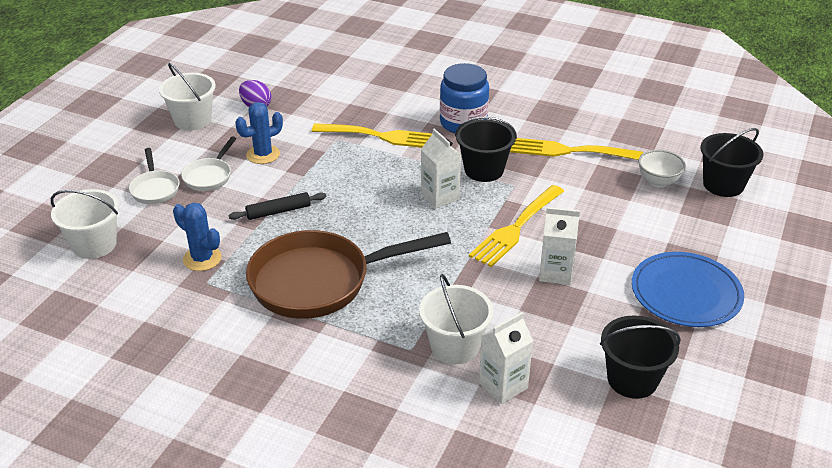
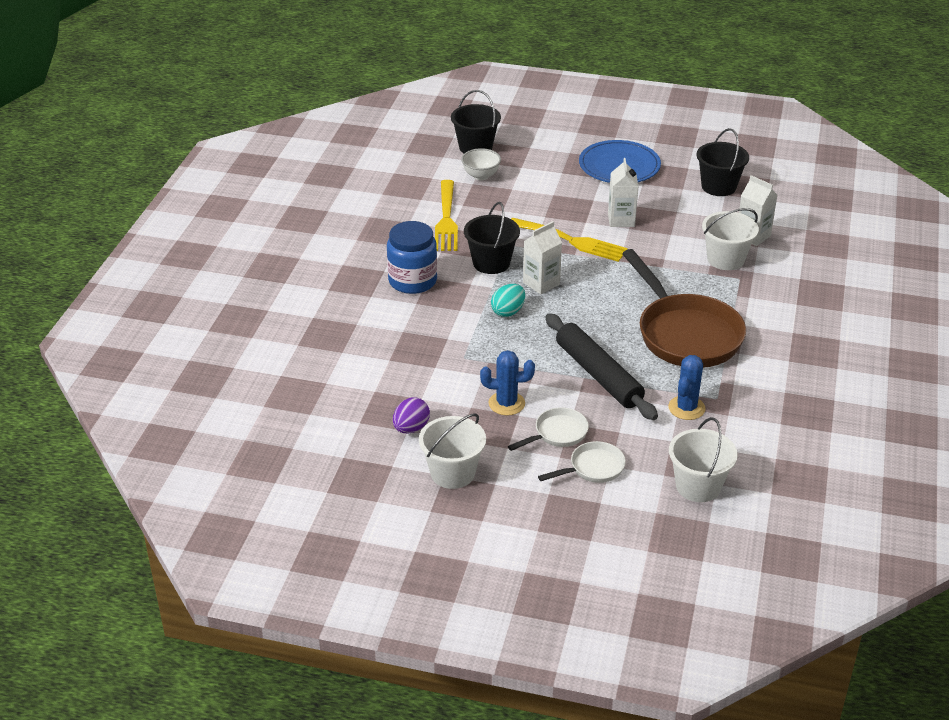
camera: 100 degrees left, 0 degrees up
white pan [181,136,237,191] -> white pan turned 45 degrees counterclockwise [508,407,589,451]
black rolling pin [229,192,326,220] -> black rolling pin [545,313,658,420], size x1.87
blue cactus [235,102,283,164] -> blue cactus turned 45 degrees counterclockwise [480,350,535,416]
yellow fork [312,123,433,148] -> none
none -> turquoise egg [491,284,525,317]

